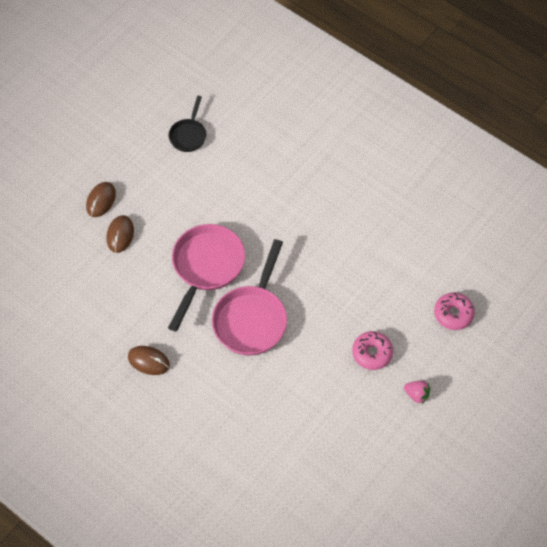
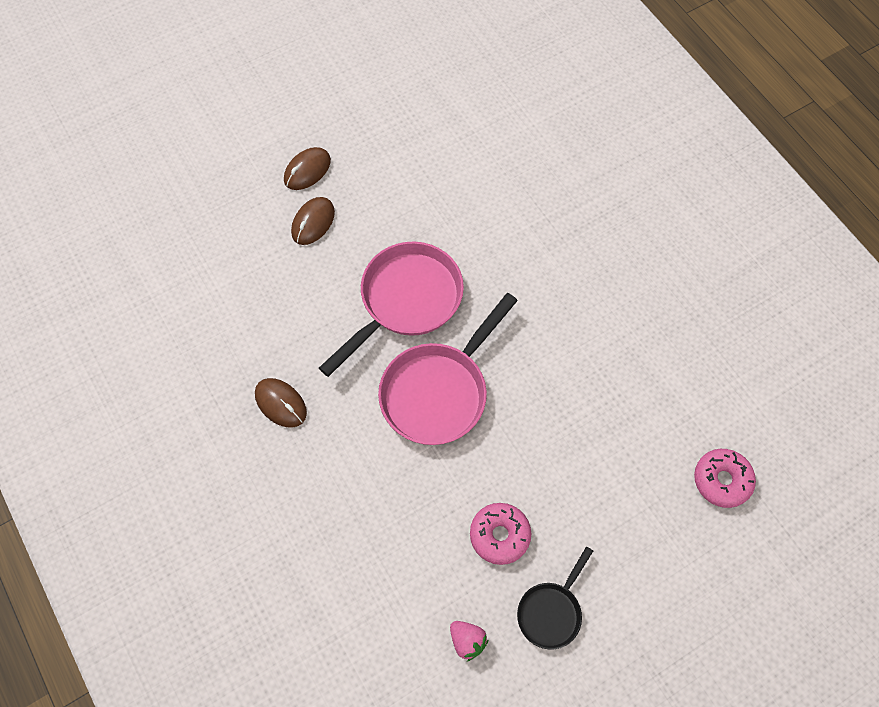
camera: 20 degrees right, 5 degrees up
black pan [169,96,206,152] -> black pan moved to [517,546,593,650]
pink donut [352,331,393,370] -> pink donut moved to [470,503,531,565]
pink strawberry [404,381,430,404] -> pink strawberry moved to [450,621,489,661]

